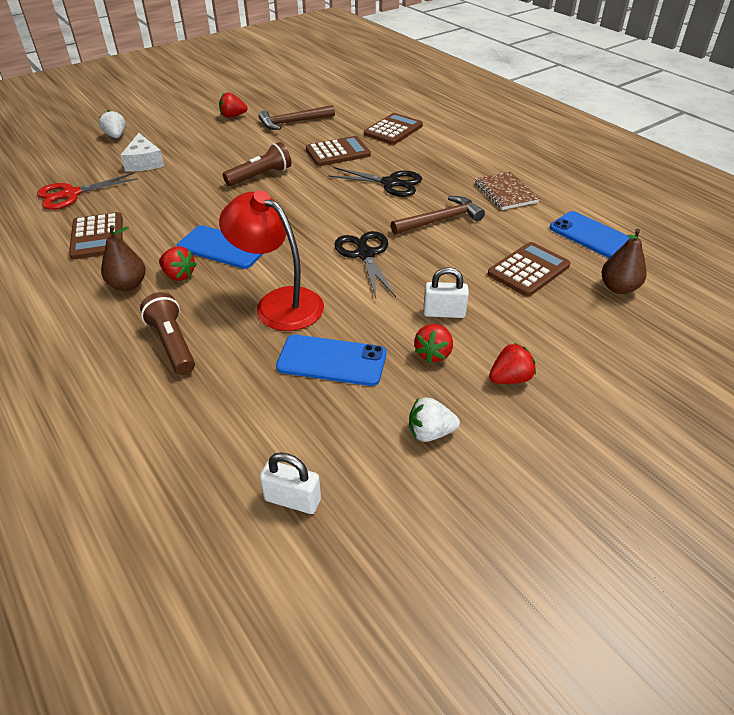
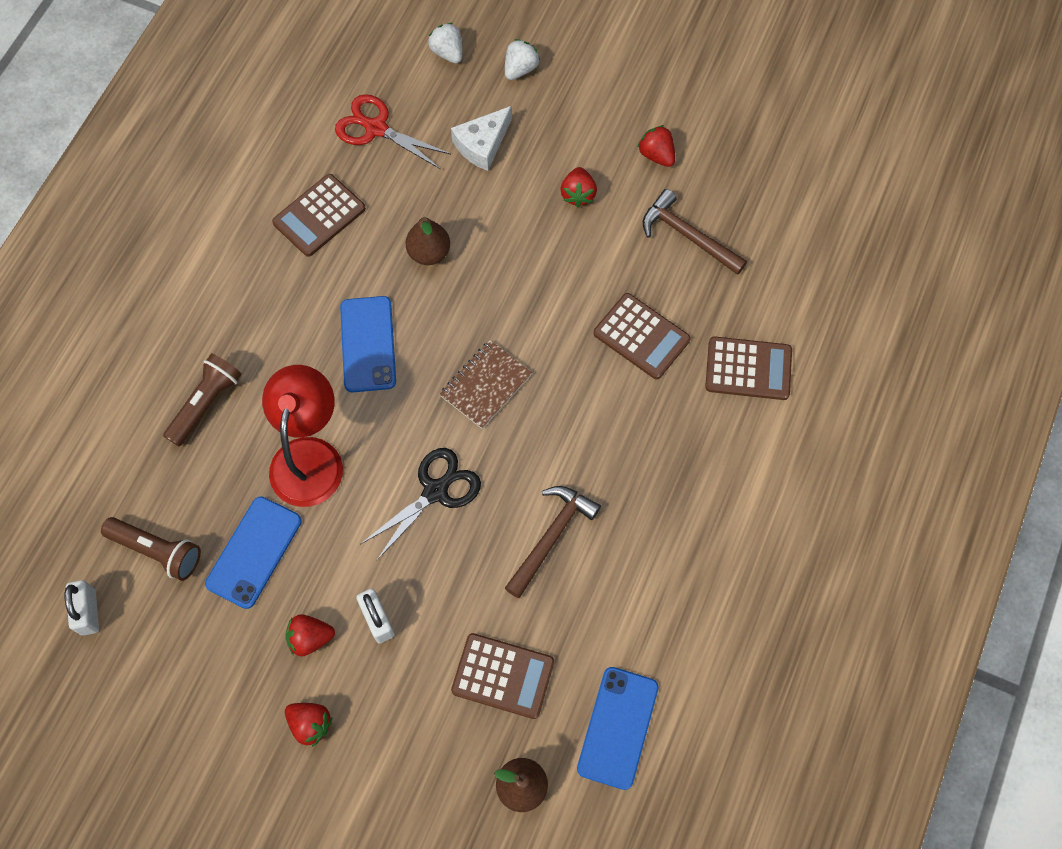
camera: 60 degrees right, 25 degrees up
brown pear [101,225,146,291] -> brown pear moved to [406,217,450,265]
red strawberry [159,246,197,281] -> red strawberry moved to [561,167,597,207]
brown flashlight [223,142,291,186] -> brown flashlight moved to [101,517,201,581]
blue phone [276,335,386,386] -> blue phone turned 45 degrees clockwise [205,496,302,609]
black scissors [328,167,422,197] -> none
brown hammer [391,196,485,235] -> brown hammer turned 90 degrees counterclockwise [505,486,601,598]
white strawberry [409,397,460,442] -> white strawberry moved to [428,23,462,64]
brown notebook [475,172,540,210] -> brown notebook moved to [440,340,532,429]

